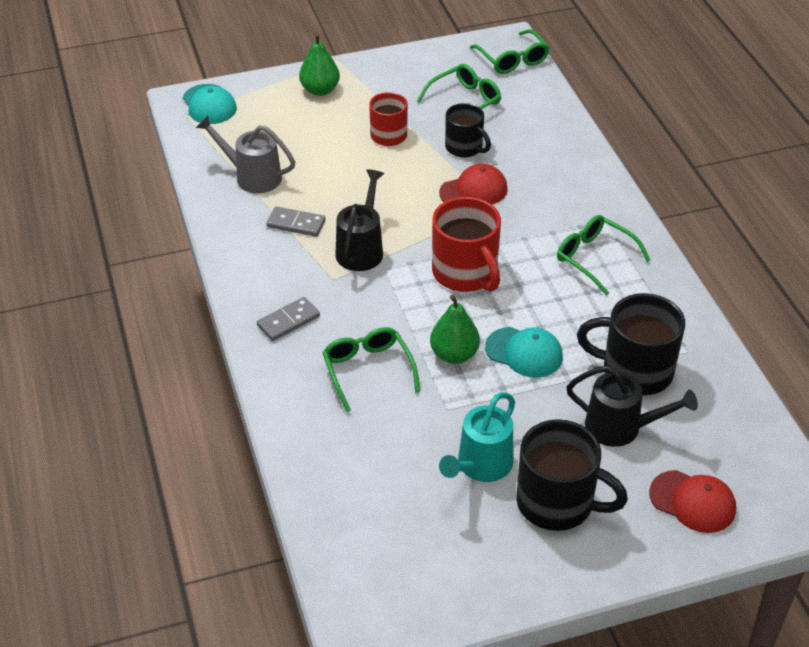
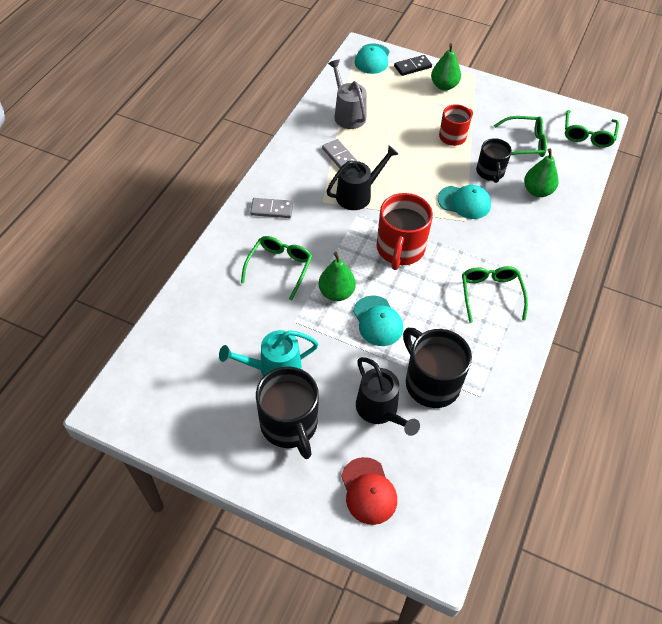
camera: 40 degrees right, 10 degrees up
red cap [439,164,508,204] -> turquoise cap [438,185,491,219]
none -> black domino [394,55,432,76]
none -> green pear [524,149,559,197]

